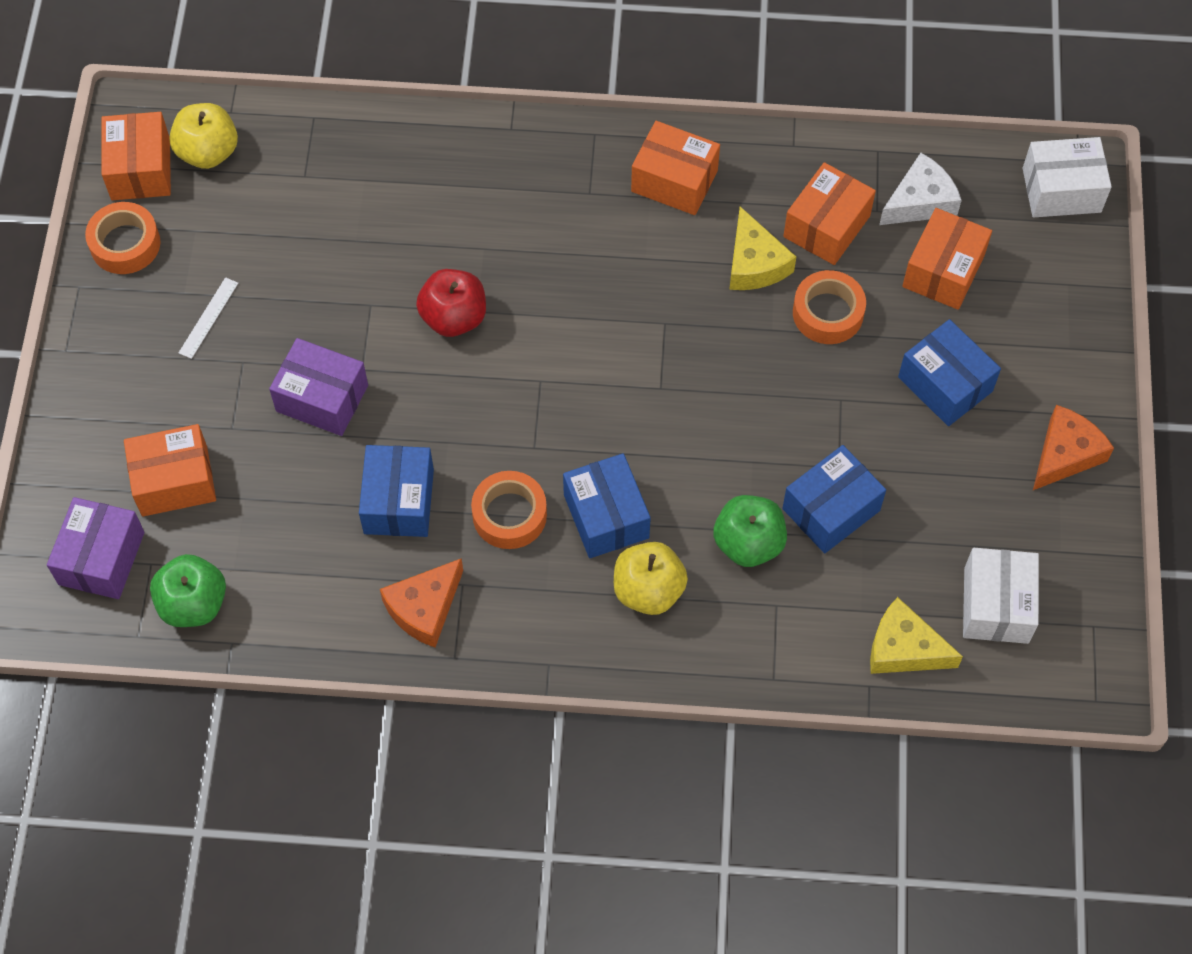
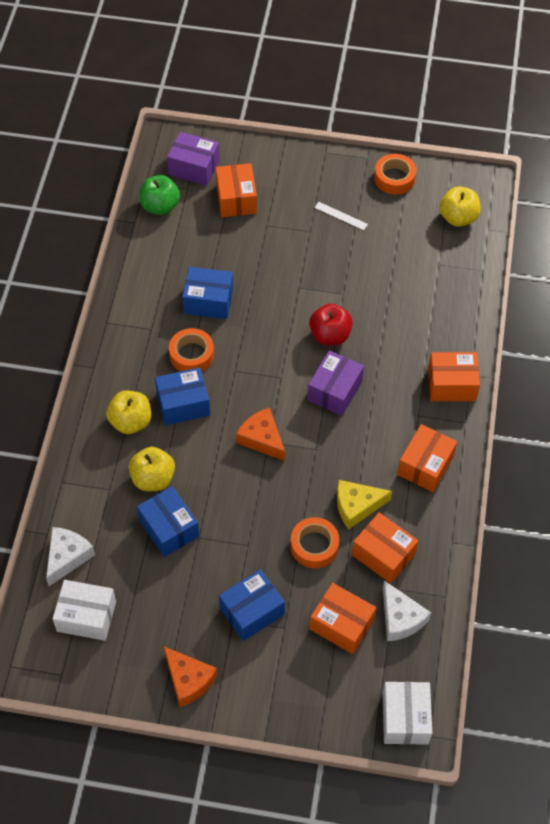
camera: 95 degrees right, 5 degrees down
orange box [101,112,171,200] -> orange box moved to [428,352,480,401]
purple box [269,338,368,436] -> purple box moved to [307,350,364,416]
orange cheese [380,558,463,647] -> orange cheese moved to [236,408,285,461]
green apple [713,495,787,567] -> yellow apple [129,447,175,491]
yellow cheese [870,597,963,674] -> white cheese [46,527,95,586]

